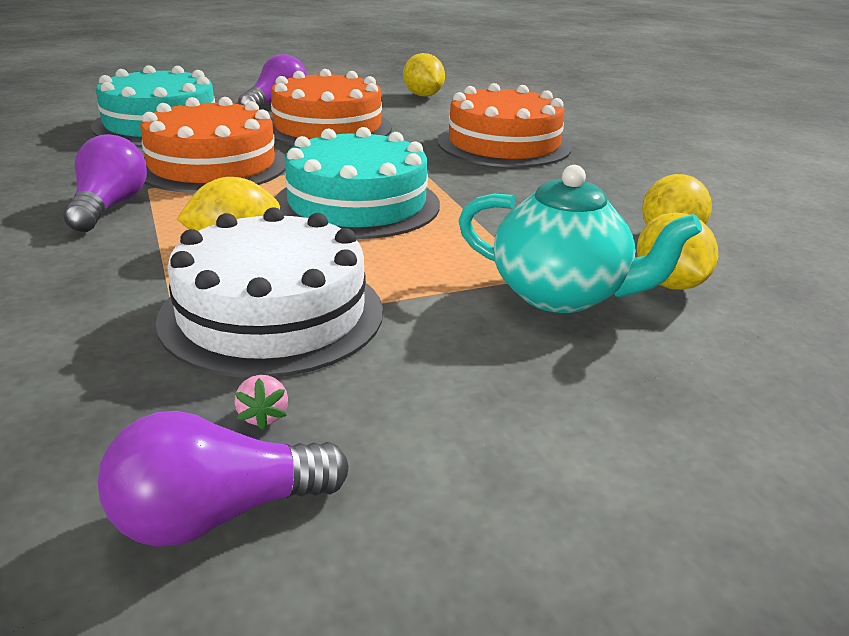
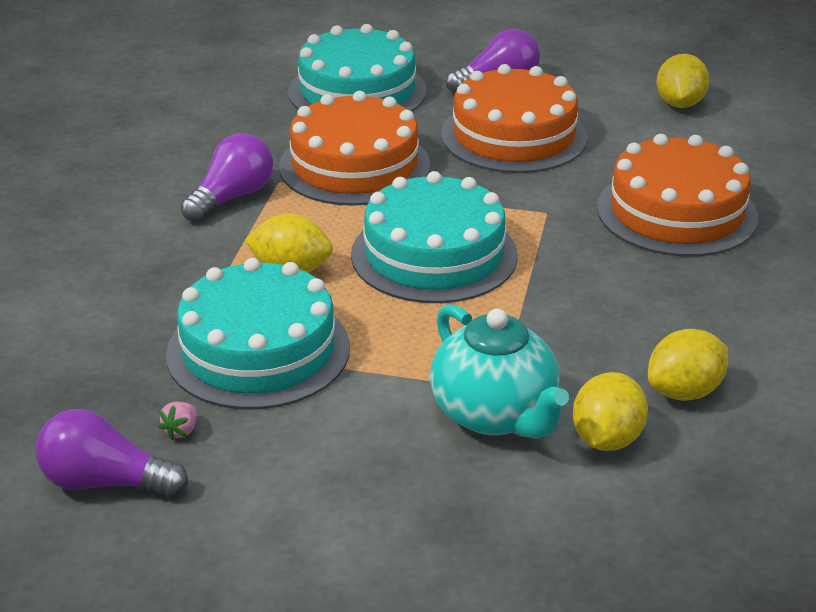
camera: 35 degrees right, 5 degrees up
white cake [156,207,383,378] -> turquoise cake [166,258,350,409]

